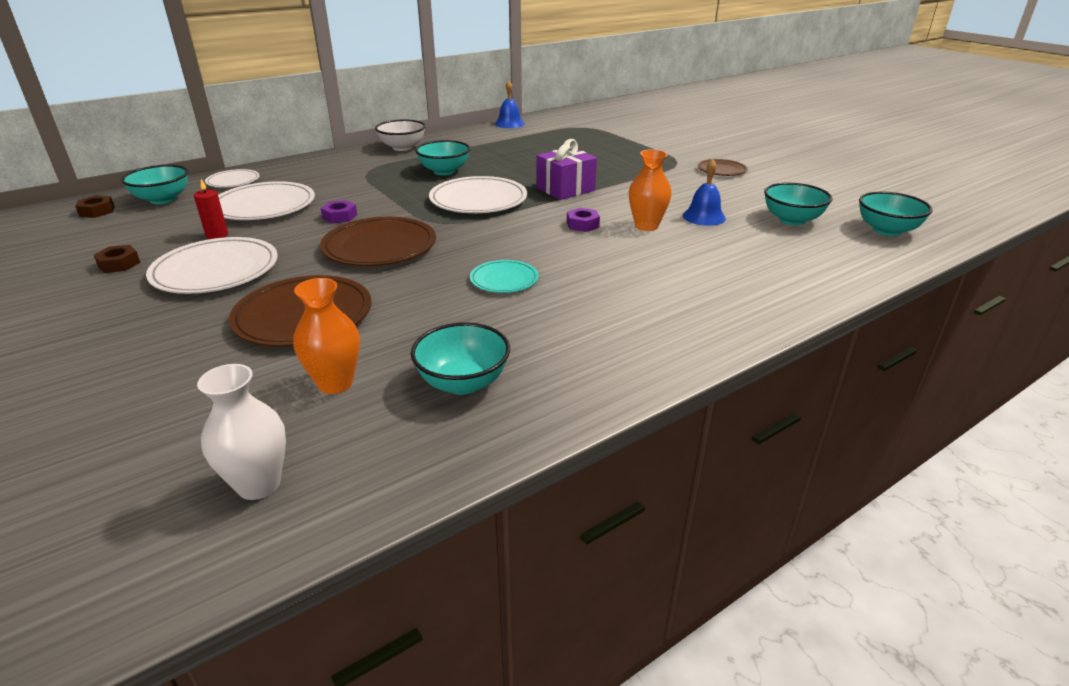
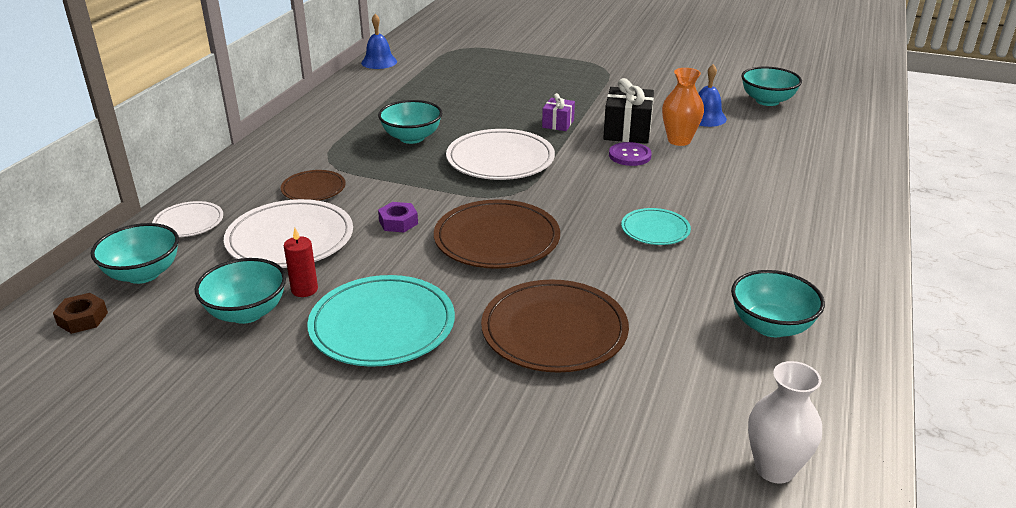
camera: 35 degrees left, 0 degrees up
brown nut [94,245,140,273] -> none
white plate [146,237,278,294] -> turquoise plate [307,275,455,367]
orange vase [293,278,360,394] -> none
white bowl [375,120,426,151] -> none
purple gift [537,139,597,200] -> purple gift [542,93,575,131], size x0.59
purple nut [567,208,600,232] -> purple button [609,142,652,166]
brown plate [697,159,748,176] -> brown plate moved to [281,170,346,201]
turquoise bowl [859,191,933,236] -> turquoise bowl moved to [195,258,286,324]
none -> black gift [603,78,654,144]

